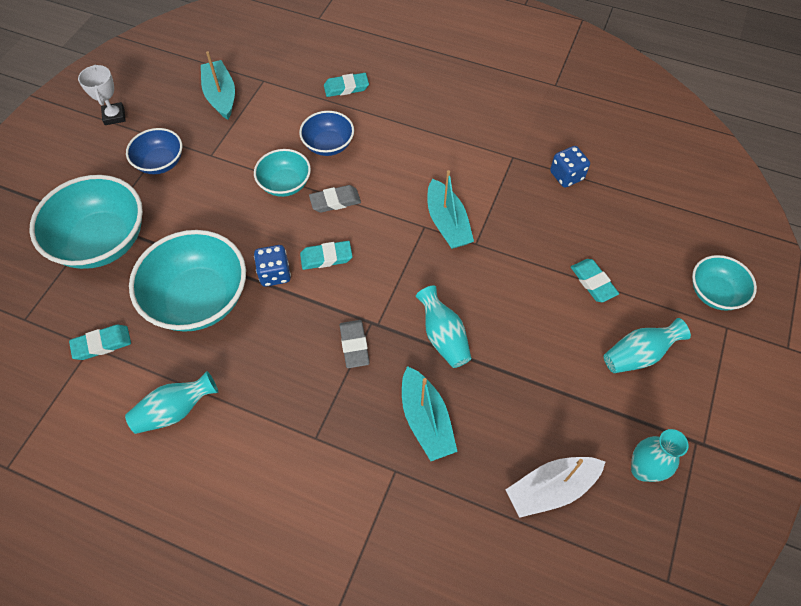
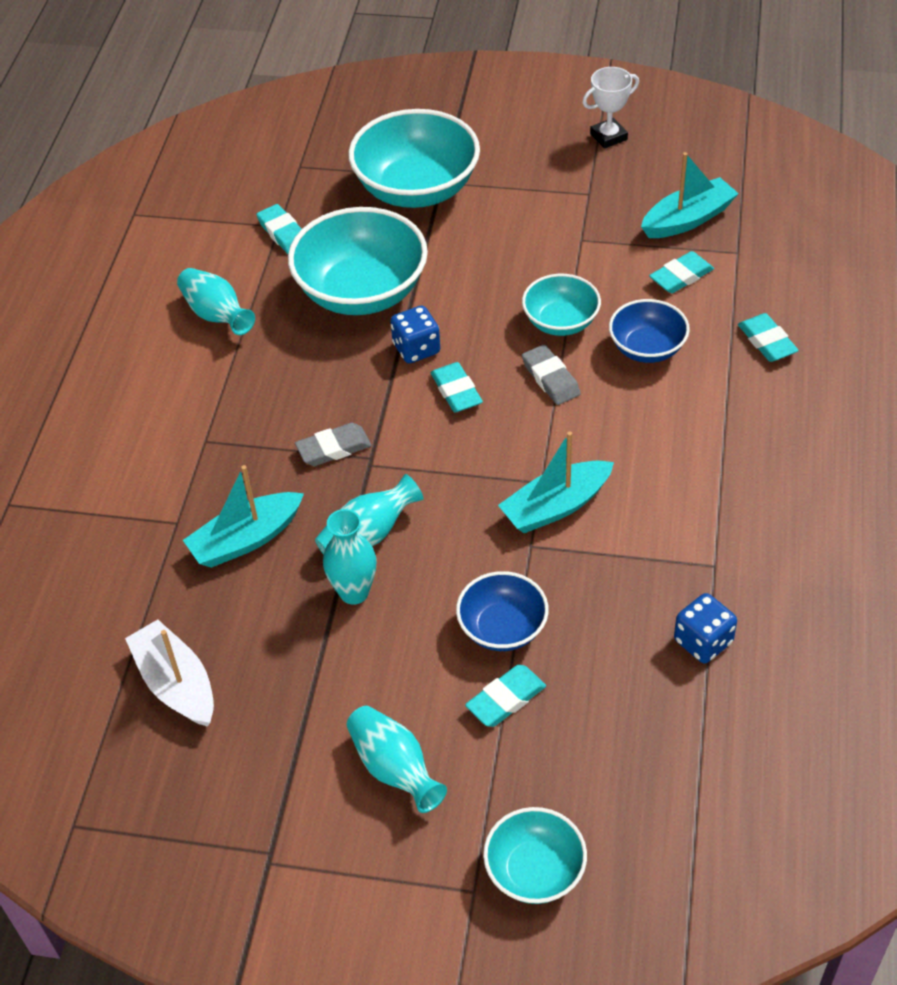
camera: 80 degrees right, 10 degrees down
blue bowl [126,128,182,174] -> blue bowl moved to [456,571,549,651]
turquoise vase [631,429,688,482] -> turquoise vase moved to [323,509,376,605]
none -> turquoise eraser [649,251,714,293]

